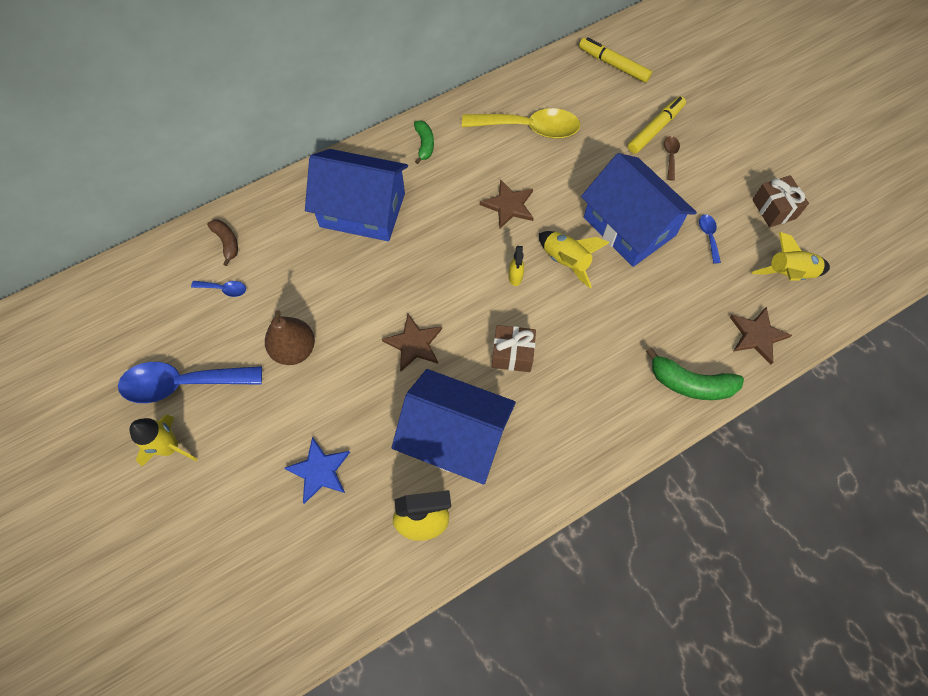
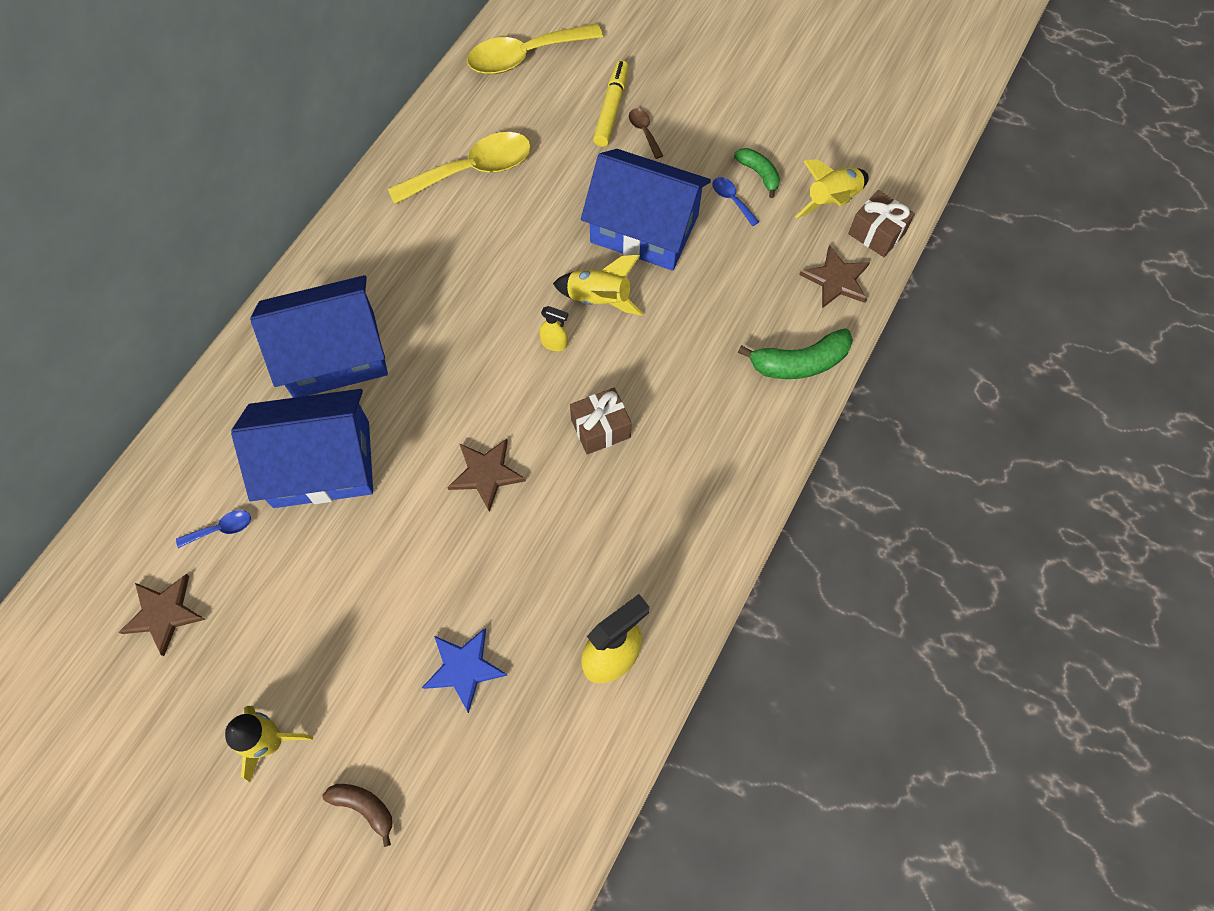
camera: 30 degrees left, 0 degrees up
blue spoon [118,362,262,403] -> none
brown banana [207,220,238,266] -> brown banana moved to [322,784,392,847]
brown pear [265,310,315,365] -> none
blue house [391,369,516,485] -> blue house moved to [231,389,373,508]
green banana [414,120,434,164] -> green banana moved to [734,148,780,198]
brown star [480,179,533,229] -> brown star moved to [118,574,206,656]
yellow spray bottle [508,246,524,286] -> yellow spray bottle turned 45 degrees counterclockwise [539,306,568,351]
yellow marker [579,37,652,83] -> yellow spoon [467,23,603,74]
brown gift [752,175,809,227] -> brown gift moved to [848,190,915,257]

